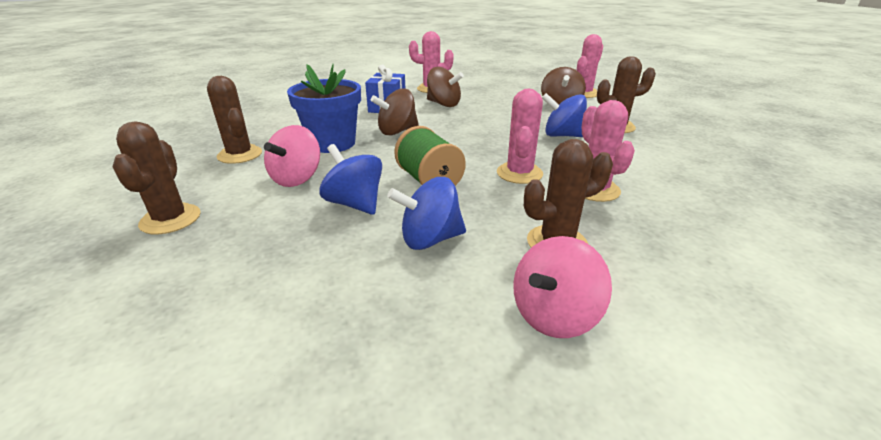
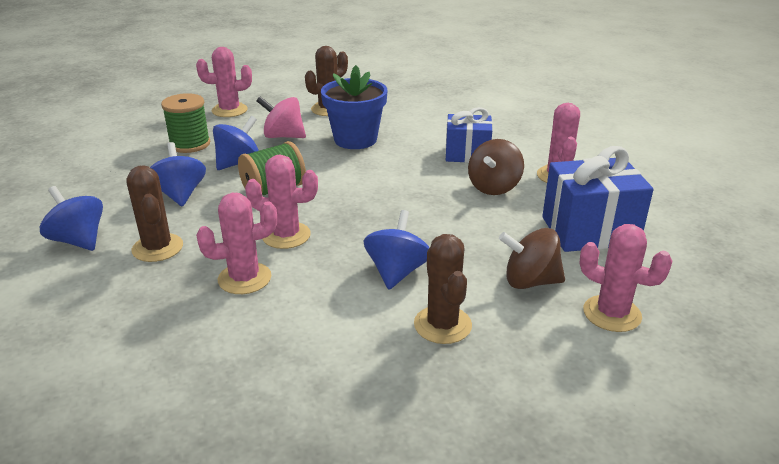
camera: 85 degrees right, 0 degrees up
brown cactus [113,122,201,234] -> pink cactus [196,47,252,117]
brown spinning top [371,89,419,135] -> none
pink spinning top [513,236,612,338] -> blue spinning top [40,186,103,251]
none -> green spool [161,93,210,153]
none -> blue gift [542,146,654,252]

